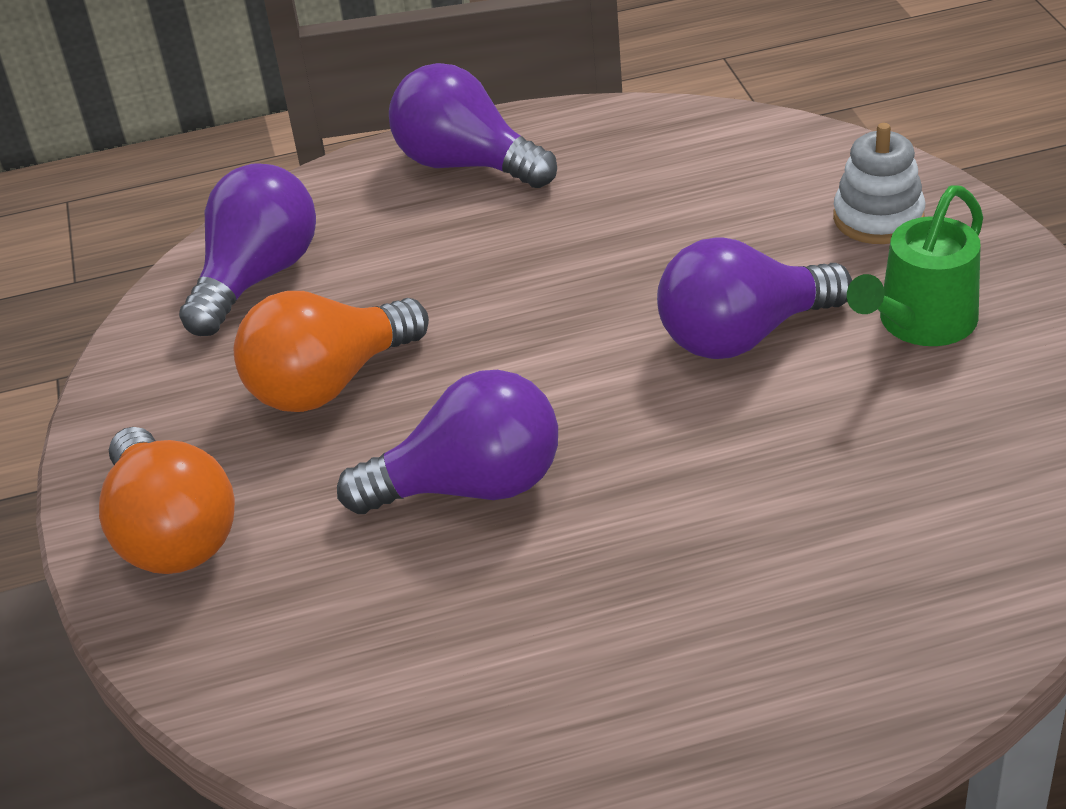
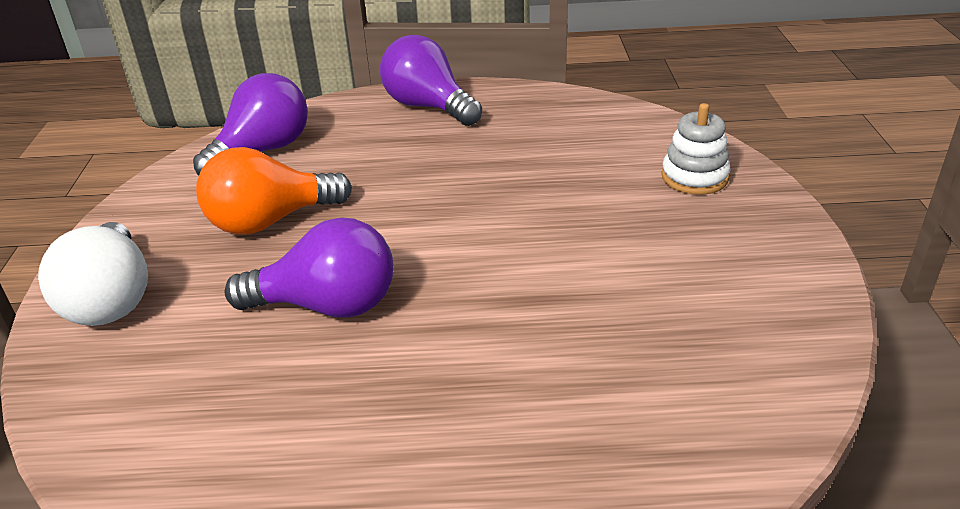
camera: 10 degrees right, 5 degrees down
orange light bulb [99,427,235,574] -> white light bulb [38,222,148,326]
purple light bulb [657,237,852,359] -> none
green watering can [847,185,983,346] -> none

